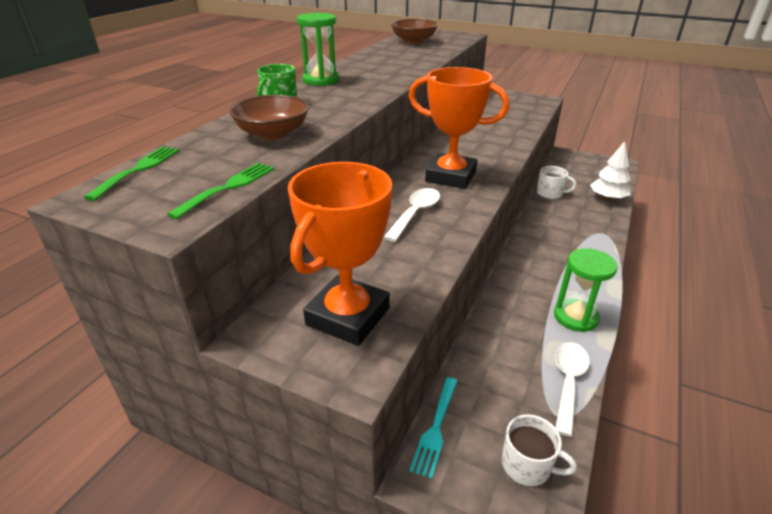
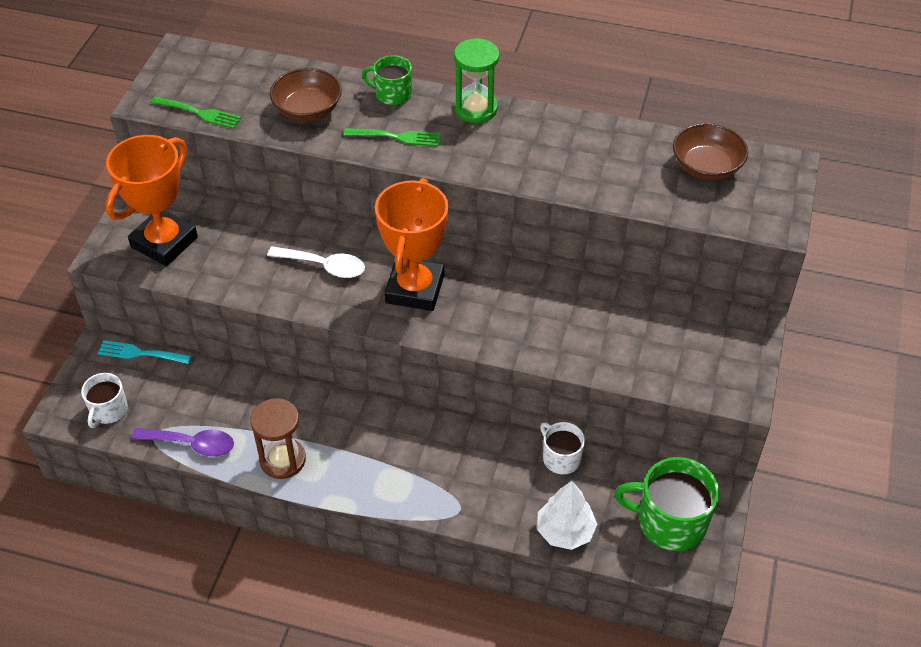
camera: 80 degrees right, 15 degrees up
green fork [84,147,179,201] -> green fork moved to [344,128,441,146]
orange trophy [288,162,392,346] -> orange trophy turned 75 degrees counterclockwise [105,135,198,266]
white mug [537,166,576,199] -> white mug turned 135 degrees clockwise [540,422,585,474]
green hourglass [554,248,617,332] -> brown hourglass [250,398,306,479]
white spoon [555,342,590,437] -> purple spoon [132,428,234,457]
none -> green mug [614,457,719,551]

